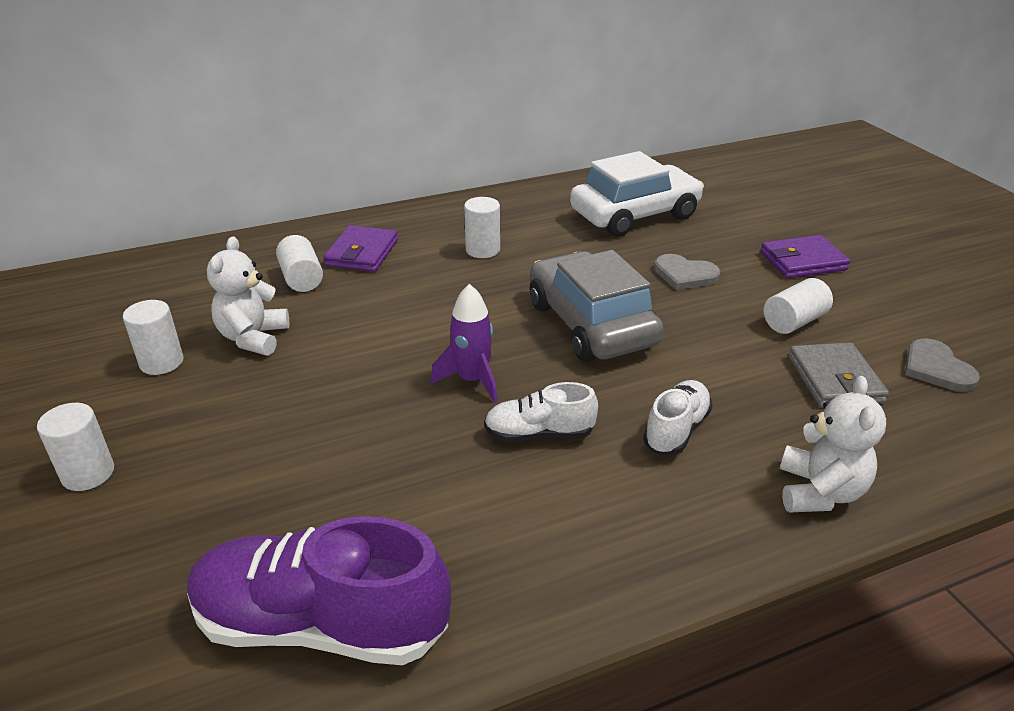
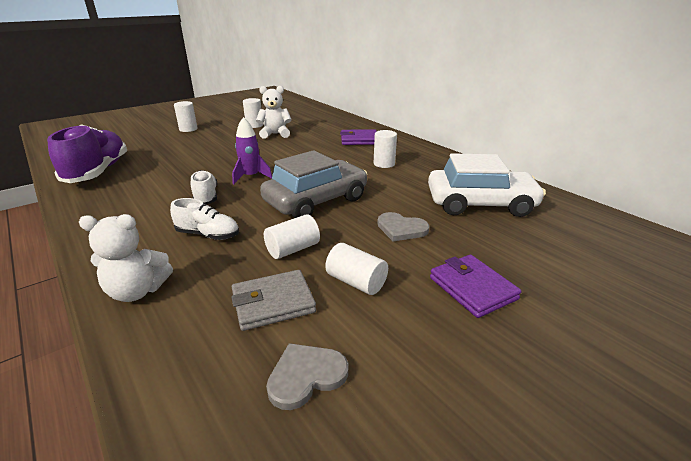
camera: 75 degrees right, 5 degrees down
white cylinder [276,235,323,292] -> white cylinder moved to [264,214,320,259]
white car [570,151,704,236] -> white car turned 45 degrees counterclockwise [428,153,546,217]
grey heart [654,254,720,290] -> grey heart turned 75 degrees counterclockwise [377,212,430,241]

